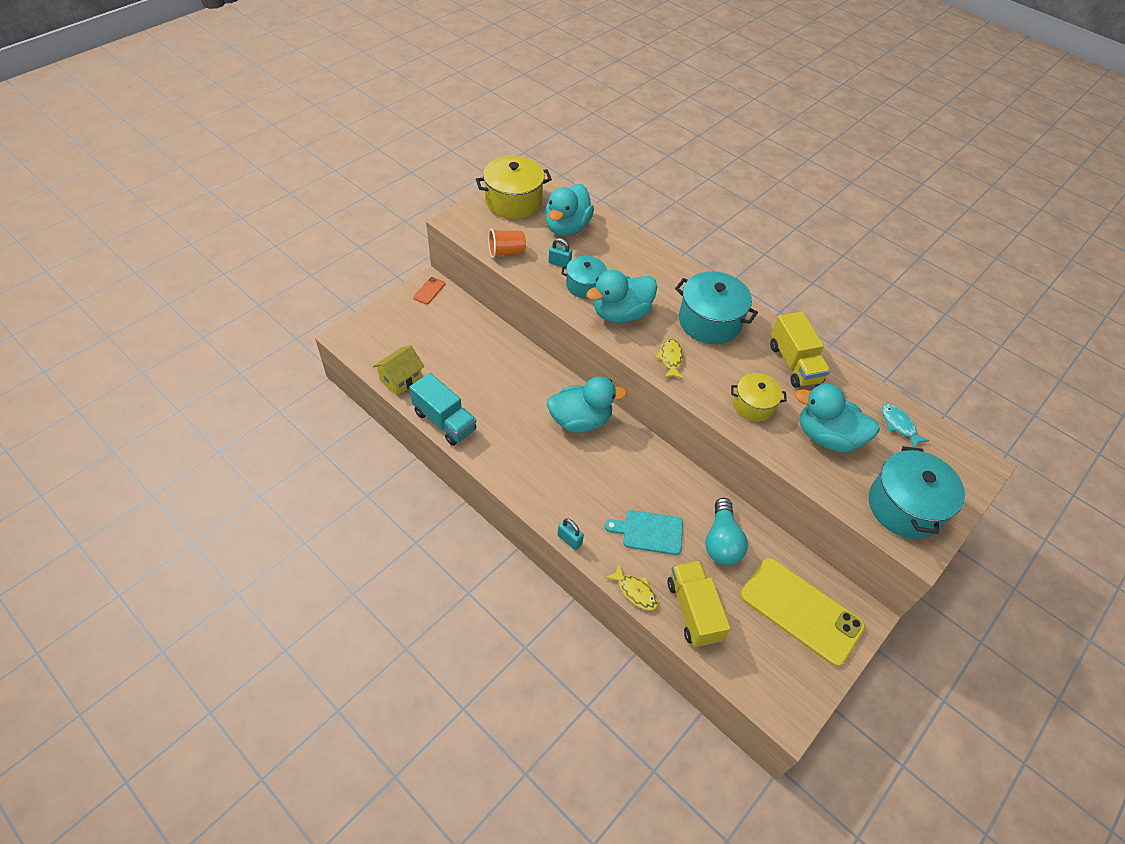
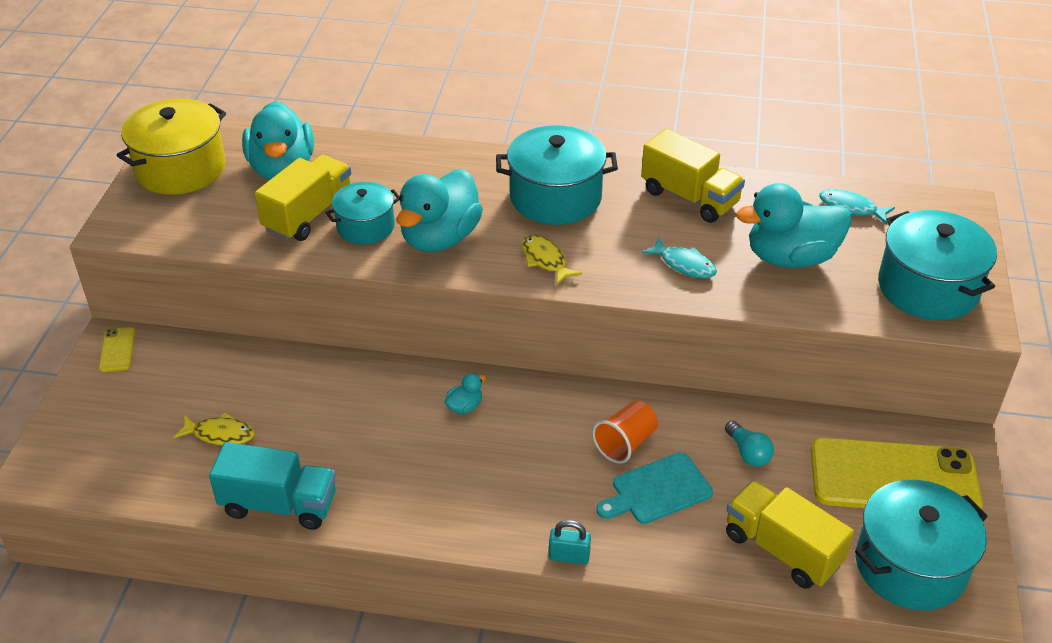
camera: 30 degrees left, 10 degrees down
yellow house [373,345,424,396] -> none
orange phone [413,277,445,305] -> yellow phone [99,327,135,372]
orange cup [488,229,526,258] -> orange cup moved to [592,401,658,463]
turquoise duck [547,376,627,433] -> turquoise duck [445,373,486,414], size x0.41
turquoise padlock [548,238,572,267] -> yellow truck [255,155,351,241]
yellow fish [605,563,658,610] -> yellow fish moved to [173,413,255,445]
turquoise light bulb [705,498,748,565] -> turquoise light bulb [725,421,774,467], size x0.58
yellow pot [731,373,787,422] -> turquoise fish [642,237,717,278]
none -> turquoise pot [855,480,988,610]

